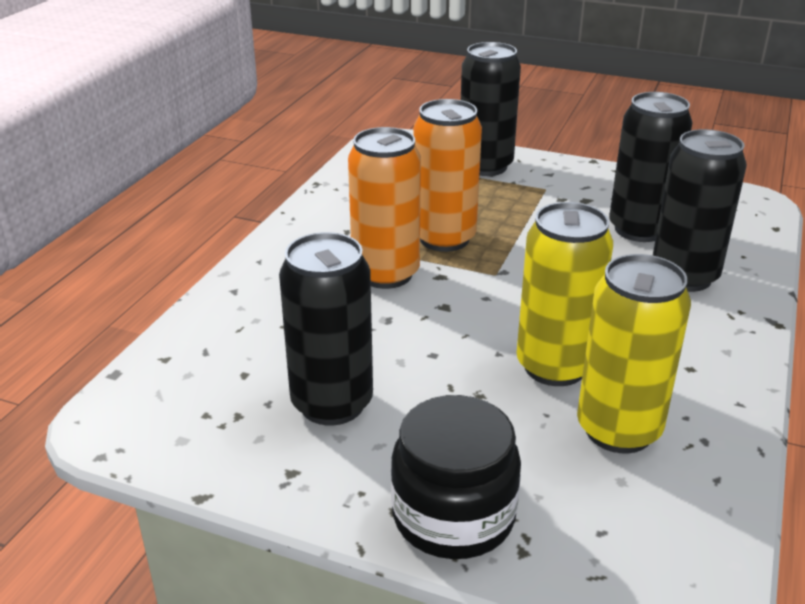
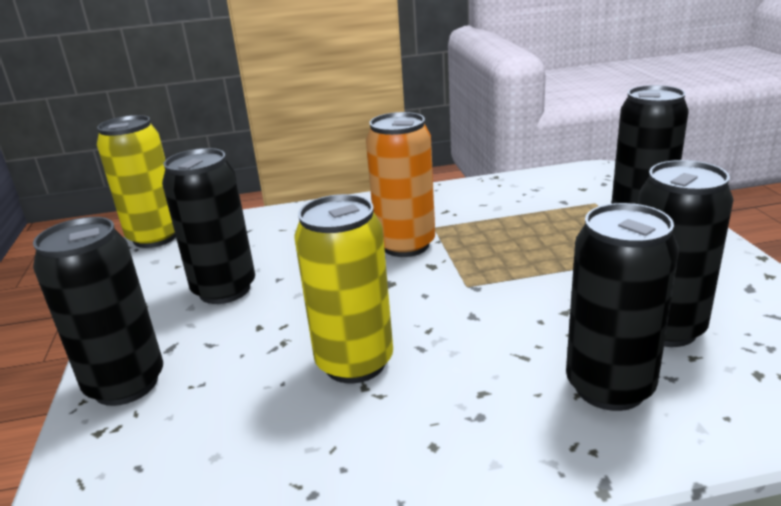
camera: 60 degrees right, 5 degrees down
black jar [391,395,521,559] -> black can [33,217,163,406]
orange can [414,99,482,252] -> none
yellow can [577,254,691,453] -> yellow can moved to [97,115,176,248]

